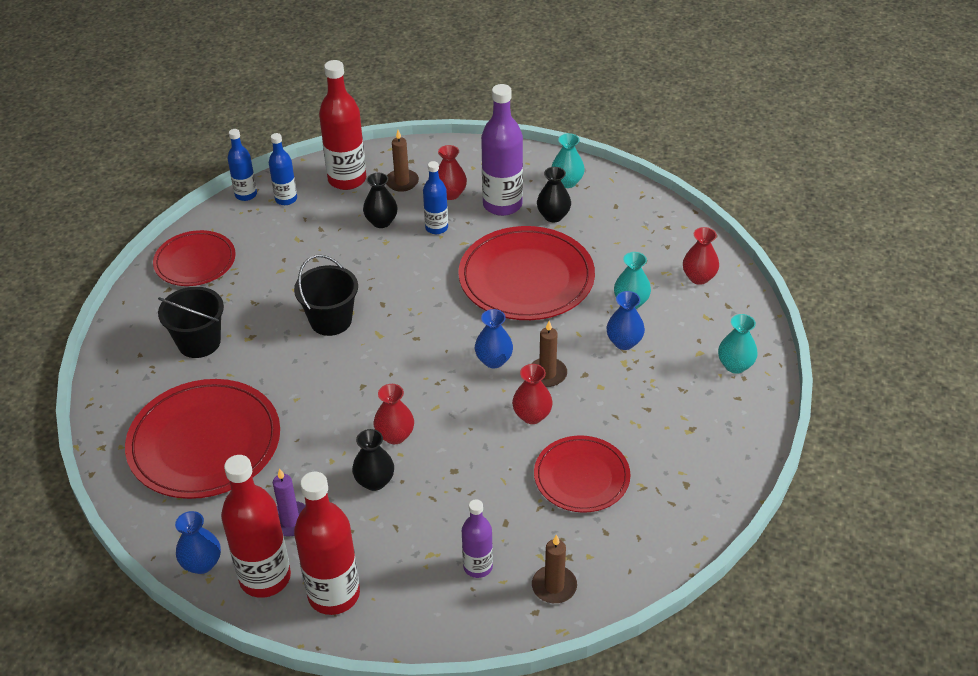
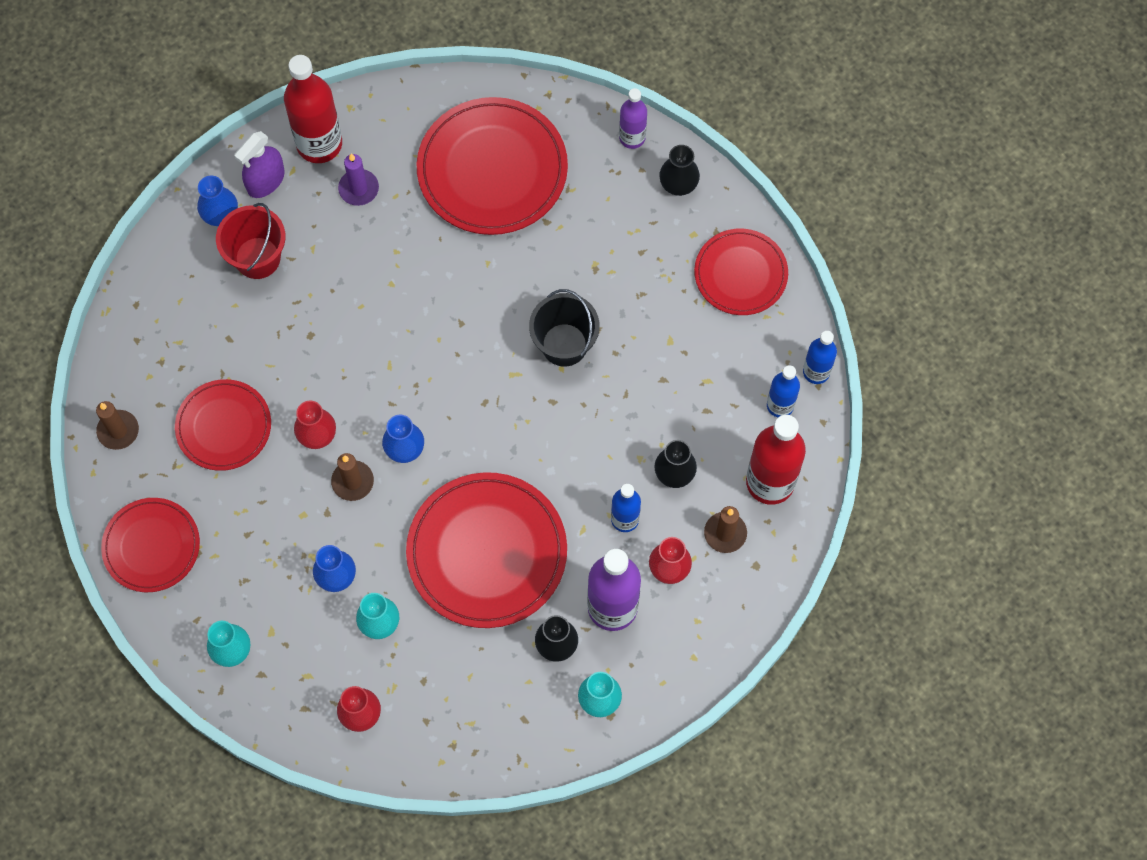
camera: 125 degrees right, 25 degrees up
black bucket [158,287,224,358] -> none
blue vase [175,511,221,574] -> blue vase moved to [197,176,238,226]
red bottle [294,472,360,615] -> purple spray bottle [234,131,285,198]
black vase [352,429,394,491] -> black vase moved to [659,145,700,196]
red vase [374,384,414,444] -> none
purple bottle [462,499,493,578] -> purple bottle moved to [619,88,647,149]
brown candle [532,535,577,603] -> brown candle moved to [96,401,139,450]
none -> red plate [101,498,200,592]
none -> red bucket [216,203,286,279]

